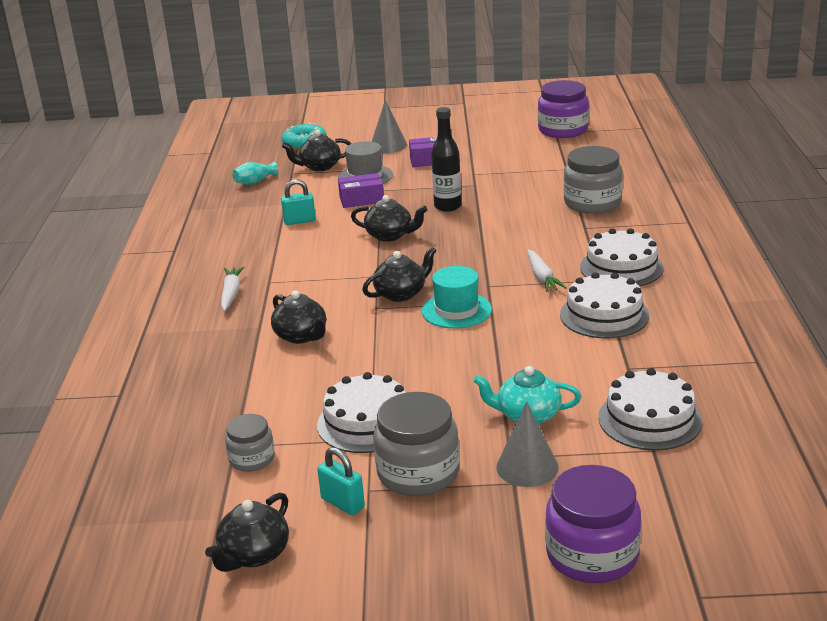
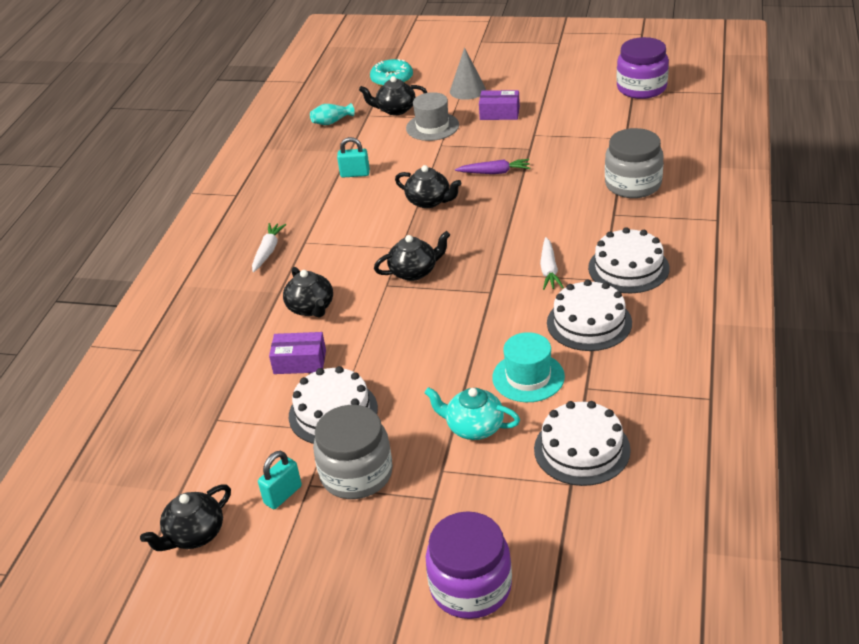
camera: 15 degrees right, 10 degrees up
grey jar [225,414,275,472] -> none
turquoise padlock [317,447,365,515] -> turquoise padlock turned 75 degrees clockwise [258,451,302,509]
purple box [338,173,384,208] -> purple box moved to [269,332,326,374]
turquoise hat [422,266,492,329] -> turquoise hat moved to [492,332,565,402]
black bottle [431,107,461,212] -> purple carrot [455,159,530,174]
grey cone [496,401,559,487] -> none

